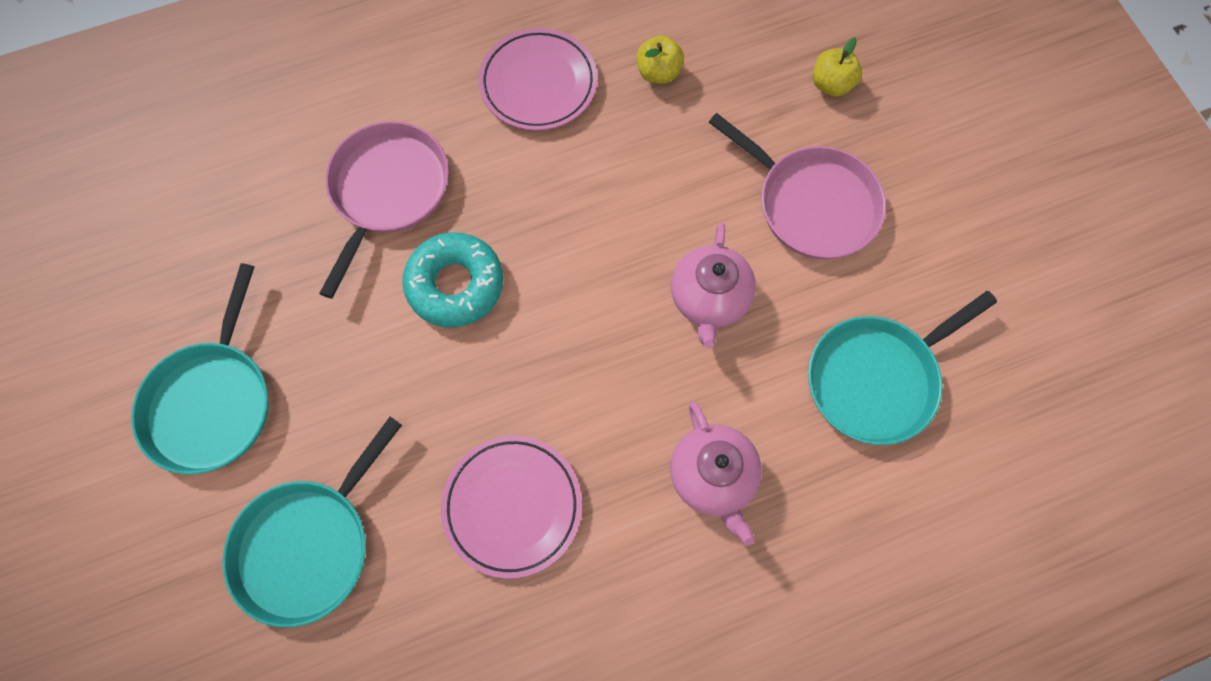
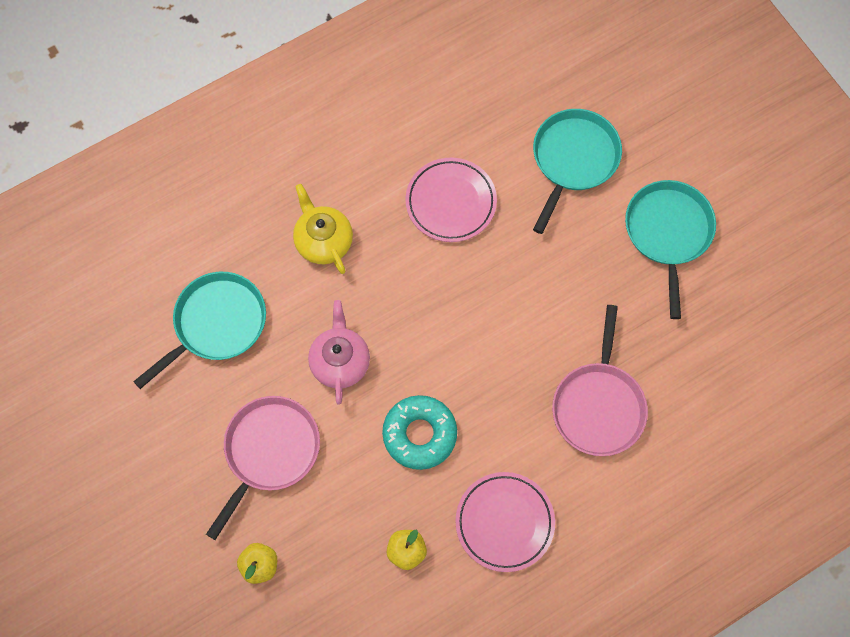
camera: 170 degrees right, 0 degrees up
turquoise donut [402,232,503,327] -> turquoise donut moved to [382,395,457,470]
pink teapot [670,402,762,546] -> yellow teapot [293,184,353,274]
pink pan [709,113,886,259] -> pink pan turned 90 degrees clockwise [206,396,320,540]

